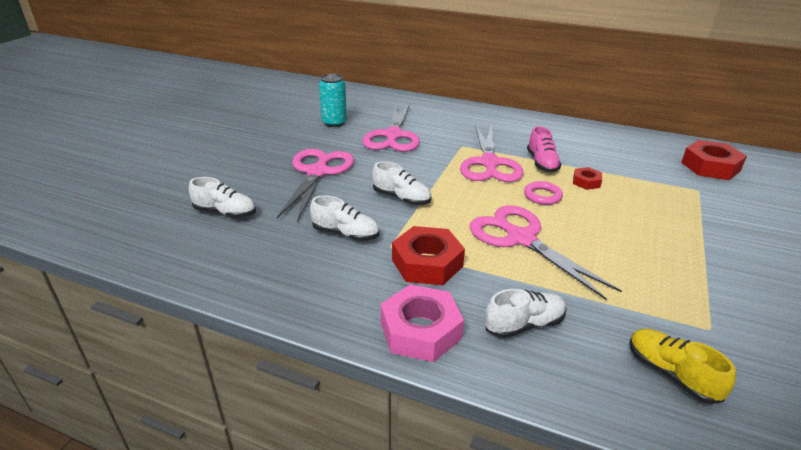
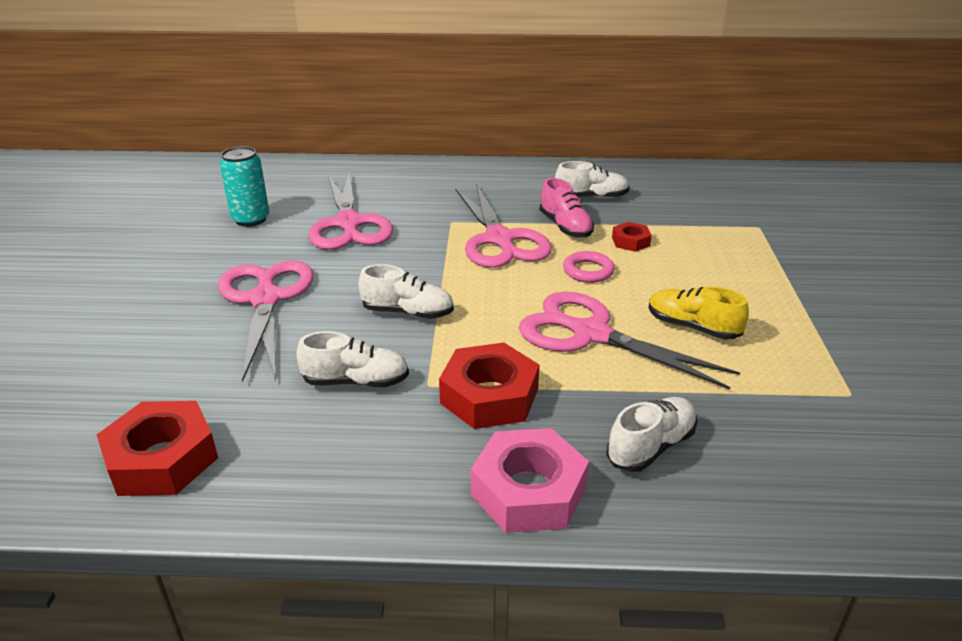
camera: 20 degrees left, 0 degrees up
white shoe [189,177,256,218] -> white shoe moved to [555,161,630,199]
yellow shoe [630,329,736,404] -> yellow shoe moved to [648,287,749,340]
red nut [681,140,747,180] -> red nut moved to [97,401,218,496]

